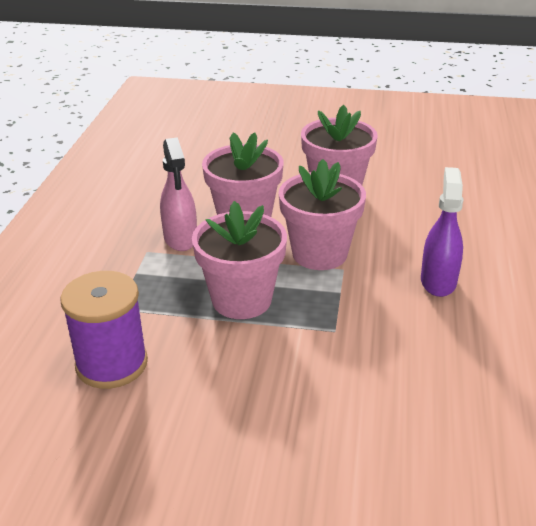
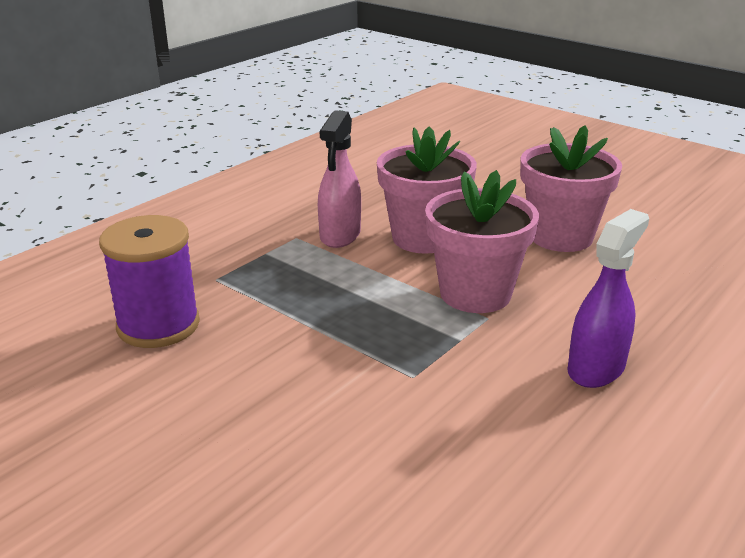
camera: 30 degrees right, 5 degrees down
pink flower pot [192,201,287,319] -> none

